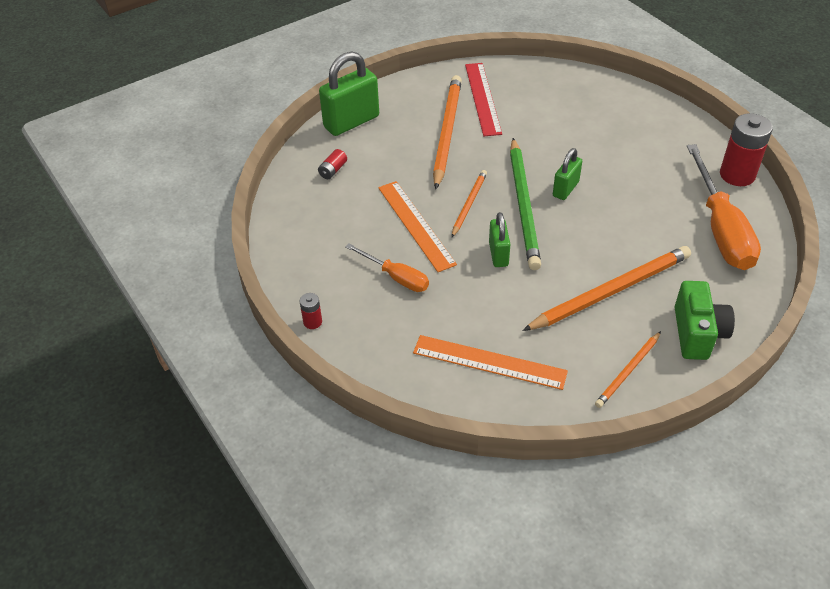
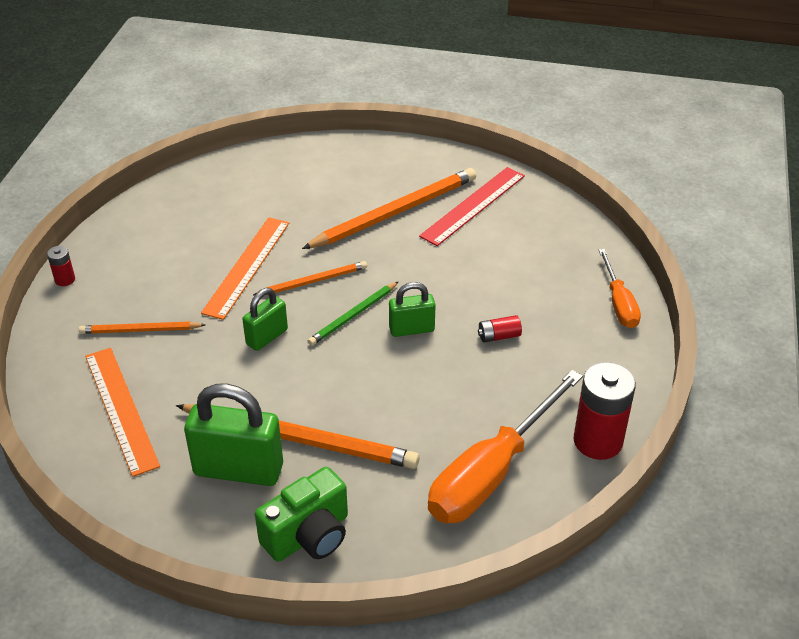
camera: 45 degrees right, 5 degrees down
red battery [318,149,347,179] -> red battery moved to [478,315,522,343]
green padlock [319,51,379,136] -> green padlock moved to [184,384,283,486]
orange screwdriver [345,243,429,292] -> orange screwdriver moved to [599,249,641,328]
green pencil [510,138,541,270] -> green pencil [308,281,399,346], size x0.54
orange pencil [595,331,661,408] -> orange pencil moved to [79,321,205,334]

